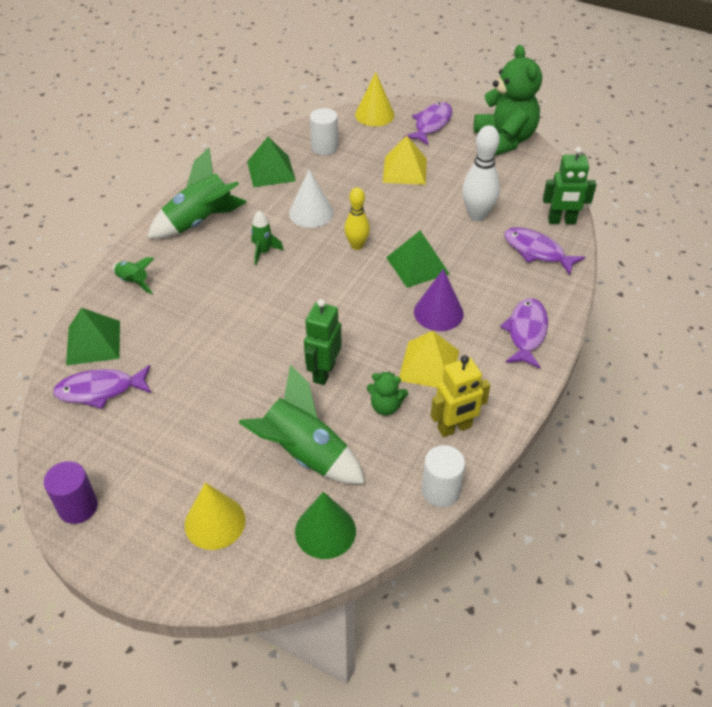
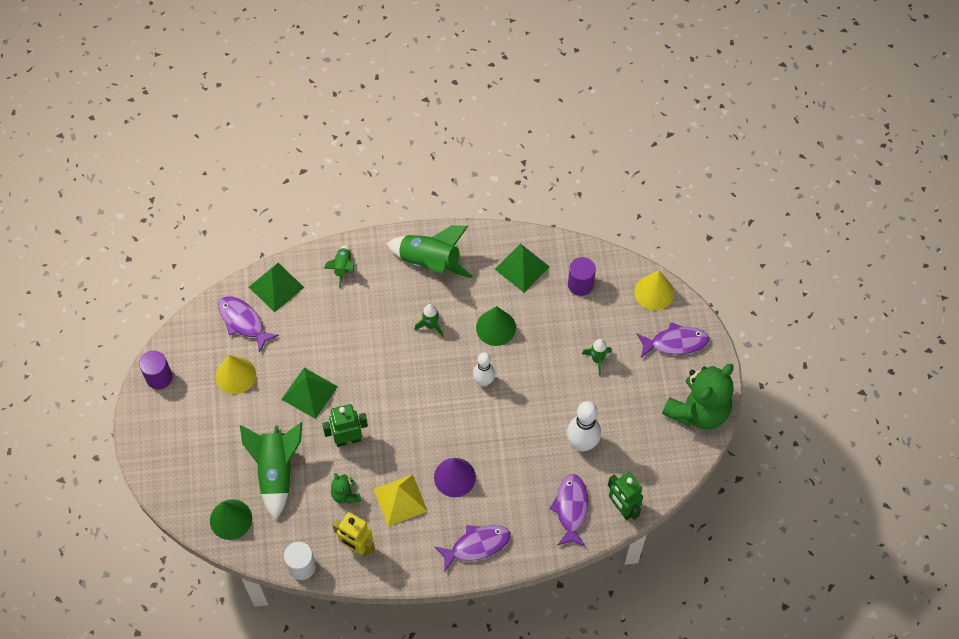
camera: 55 degrees right, 15 degrees up
yellow cone [185,483,246,550] -> yellow cone moved to [216,355,256,394]
white cone [289,169,334,228] -> green cone [476,306,516,346]
white cylinder [310,108,338,155] -> purple cylinder [568,257,596,296]
yellow bowling pin [344,187,370,250] -> white bowling pin [473,352,495,387]
yellow pyramid [383,136,427,185] -> green rocket [582,339,612,376]
green pyramid [386,230,449,288] -> green pyramid moved to [281,368,338,419]

